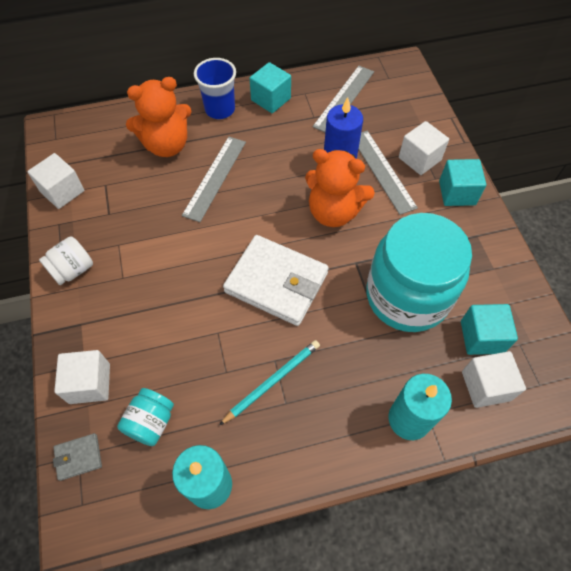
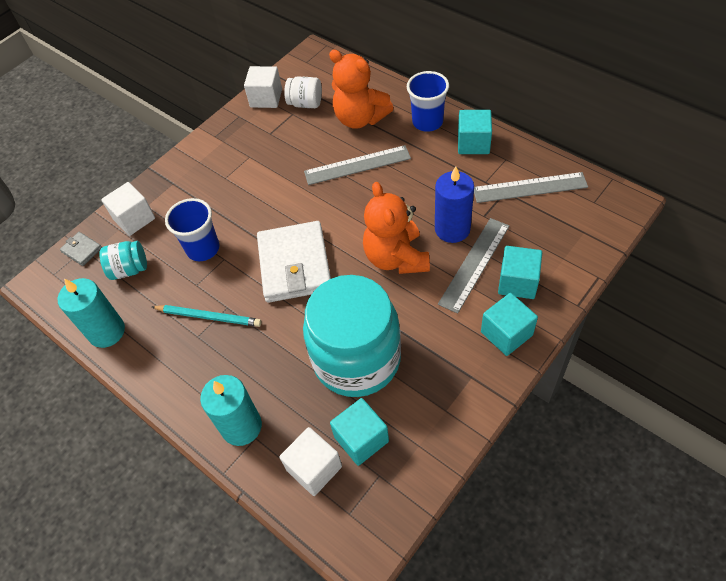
camera: 60 degrees right, 5 degrees down
white jar [39,236,93,285] -> white jar moved to [284,76,322,108]
white cube [399,121,449,175] -> turquoise cube [498,246,542,299]
none -> blue cup [165,198,219,261]

